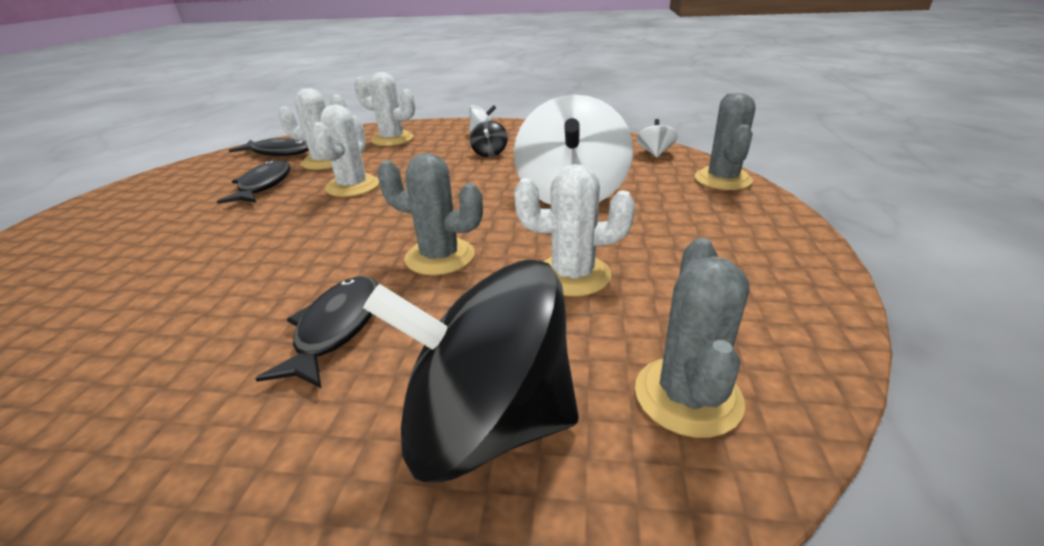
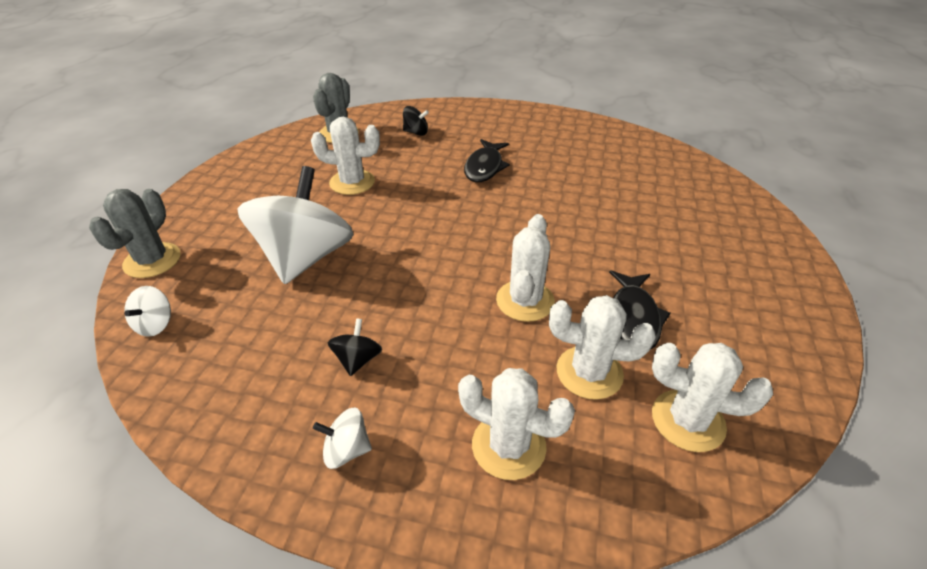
camera: 175 degrees left, 10 degrees up
black fish [229,138,309,156] -> white cactus [652,343,773,452]
black spinning top [363,260,579,483] -> black spinning top [403,106,429,136], size x0.41
grey cactus [377,153,483,275] -> none

